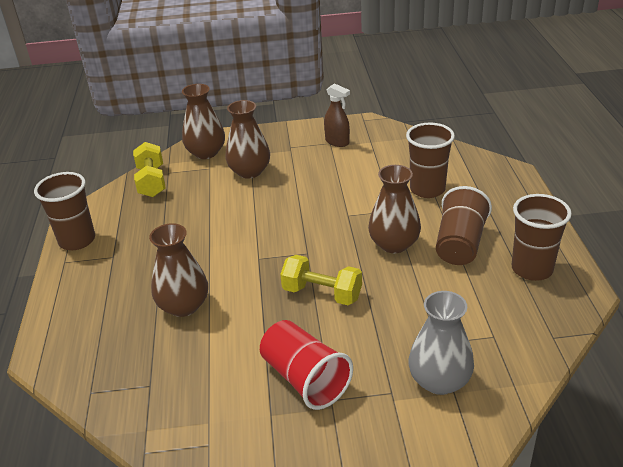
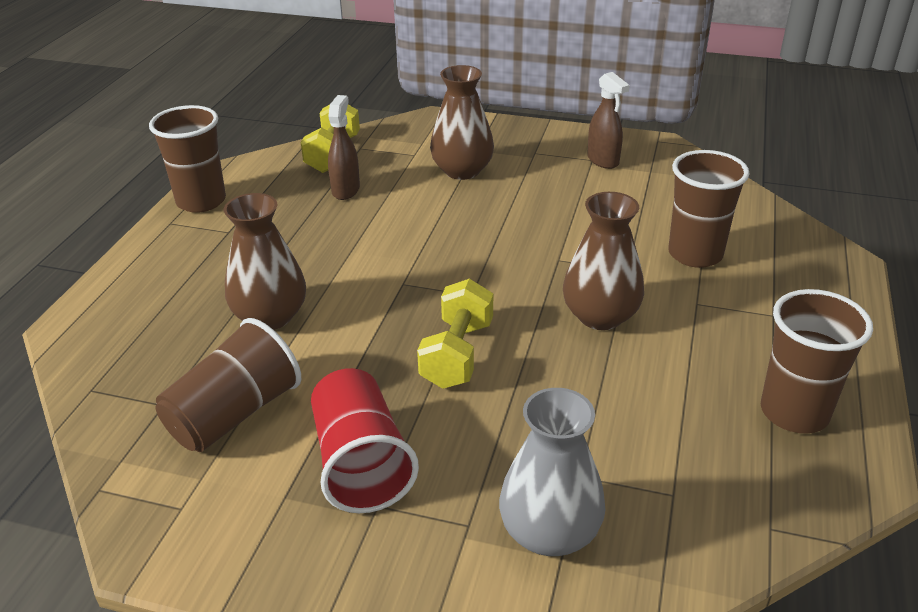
camera: 20 degrees right, 0 degrees up
brown vase [182,84,225,159] -> none
yellow dumbbell [280,255,362,305] -> yellow dumbbell turned 60 degrees clockwise [417,279,493,389]
brown cup [436,186,492,265] -> brown cup moved to [156,318,301,452]
none -> brown spray bottle [328,95,360,200]

